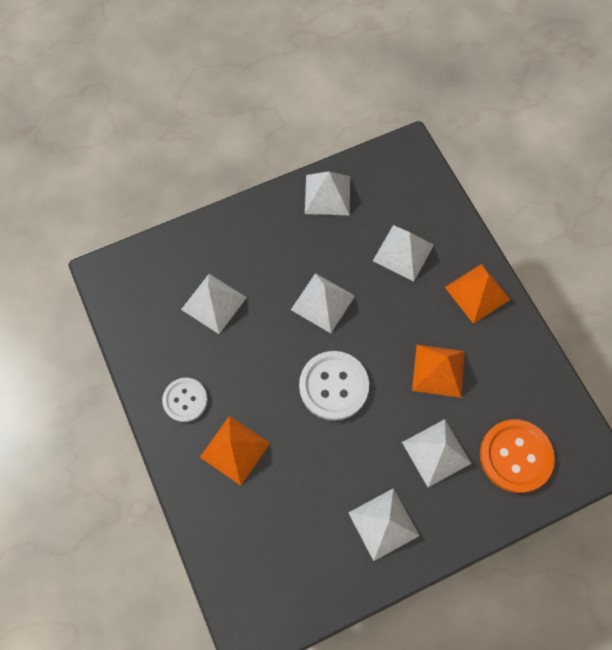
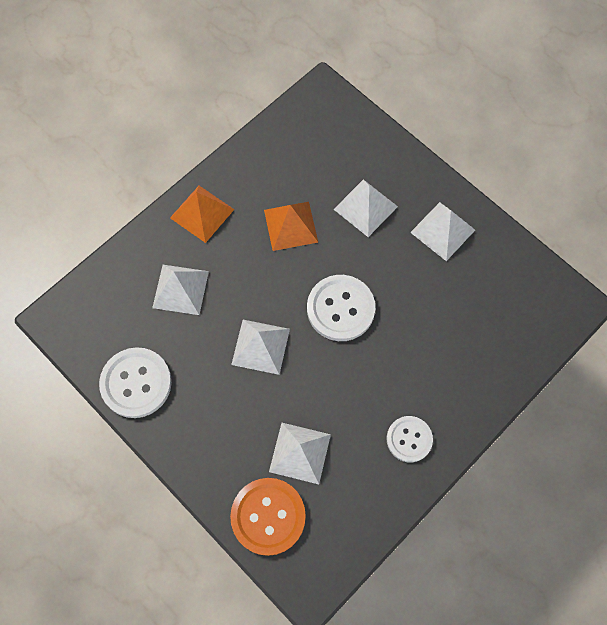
camera: 110 degrees left, 0 degrees up
orange pyramid [200,416,270,486] -> none
white pyramid [305,171,350,215] -> white button [99,347,172,418]
orange button [480,419,555,493] -> orange button moved to [230,478,306,556]

